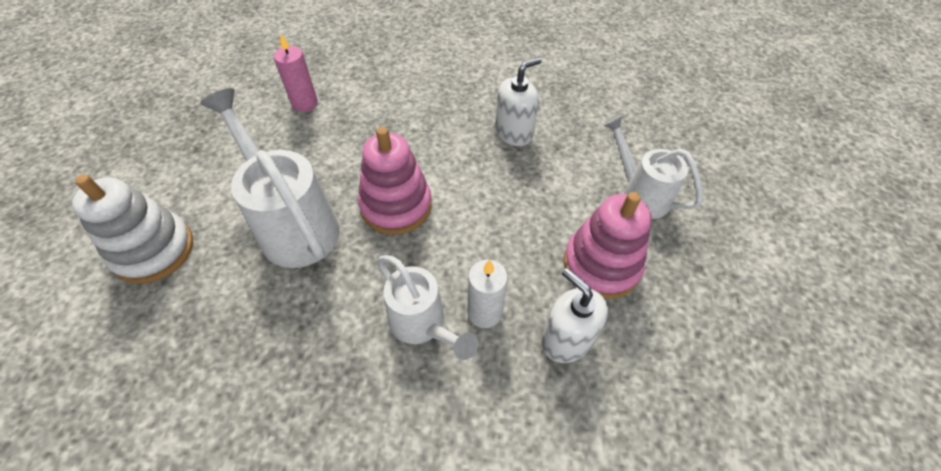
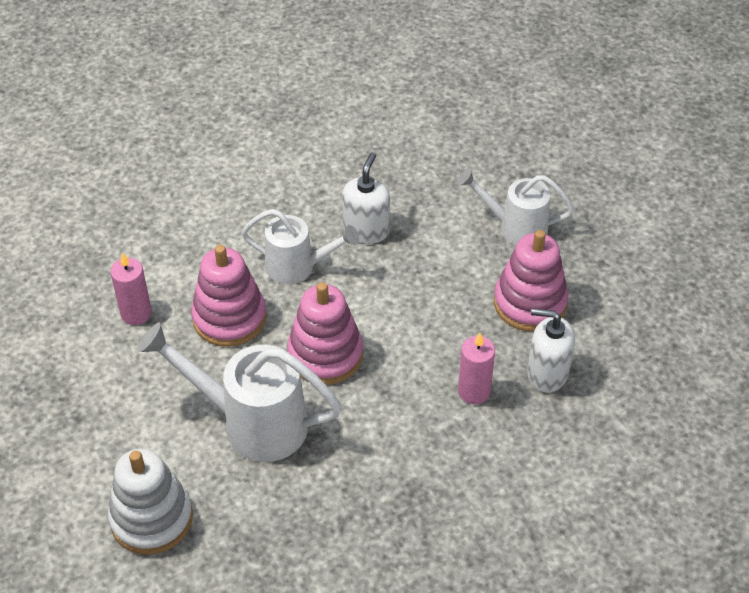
camera: 35 degrees left, 5 degrees down
white watering can [377,255,478,360] -> white watering can moved to [241,209,359,285]
white candle [468,259,508,328] -> pink candle [458,333,495,404]
none -> pink stacking toy [191,245,267,347]

